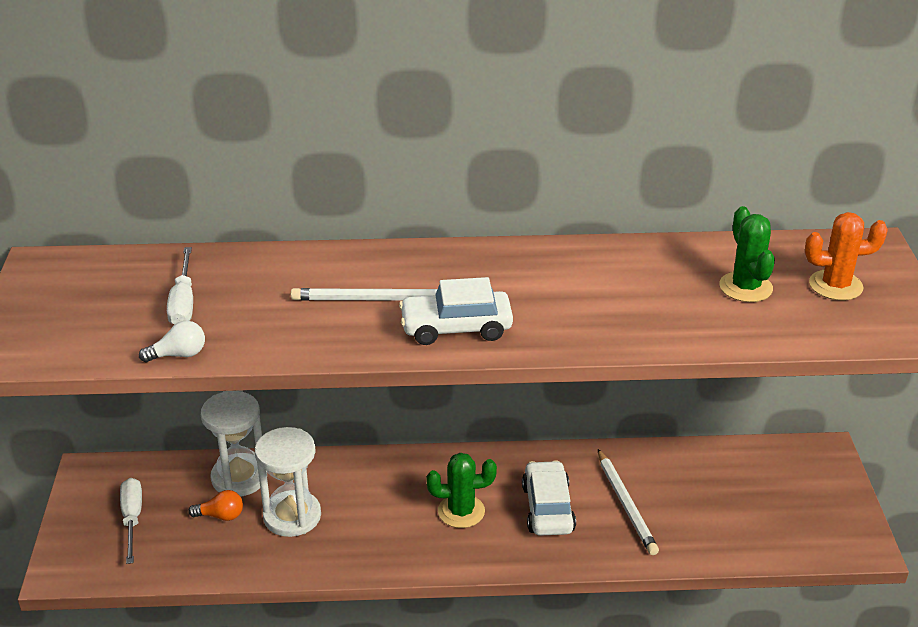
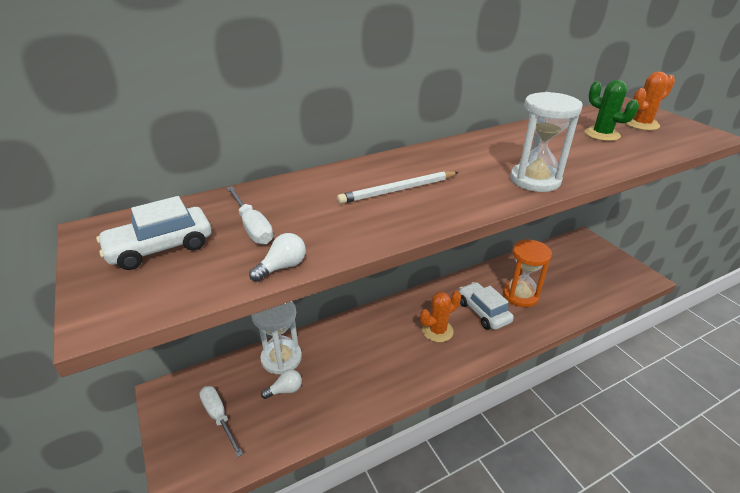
camera: 25 degrees left, 0 degrees up
orange light bulb [188,490,243,521] -> white light bulb [261,369,302,399]
white hourglass [255,427,321,537] -> white hourglass moved to [510,92,583,192]
white car [399,277,513,345] -> white car moved to [96,196,211,270]
green cactus [426,453,497,528] -> orange cactus [420,291,461,342]
white pencil [598,449,659,555] -> orange hourglass [503,239,552,307]

